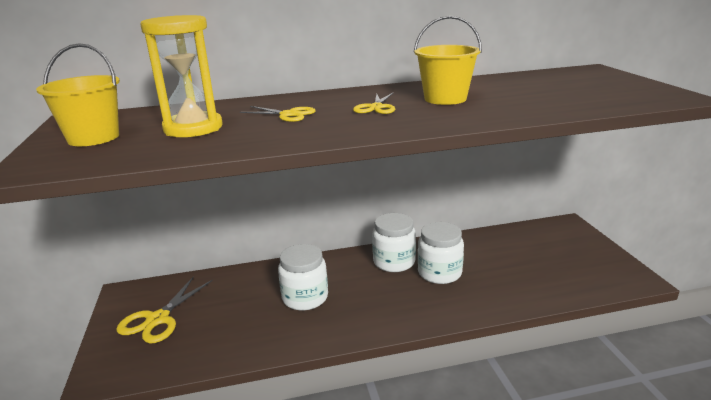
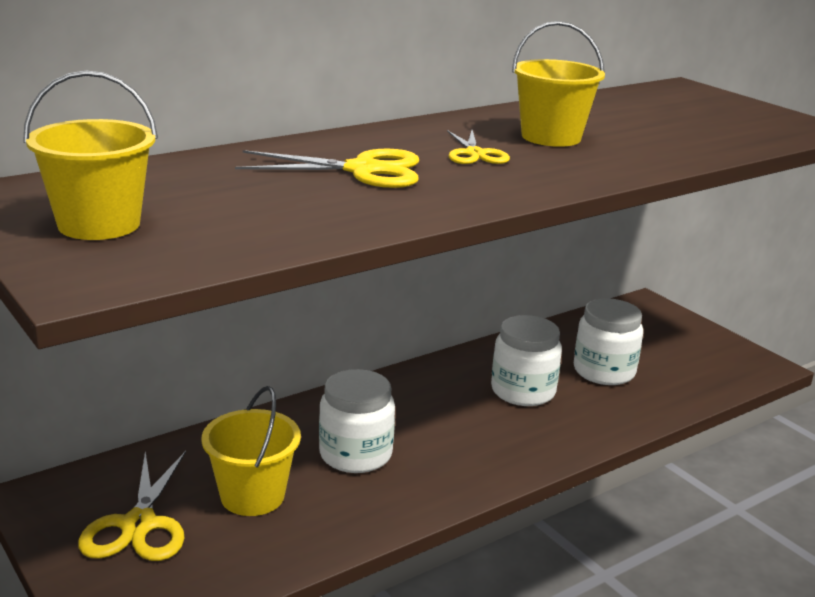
camera: 25 degrees left, 0 degrees up
yellow hourglass [140,15,223,137] -> none
yellow scissors [240,106,315,122] -> yellow scissors [235,149,419,188], size x1.57
white jar [372,213,416,272] -> white jar moved to [574,298,643,385]
none -> yellow bucket [201,386,301,516]

